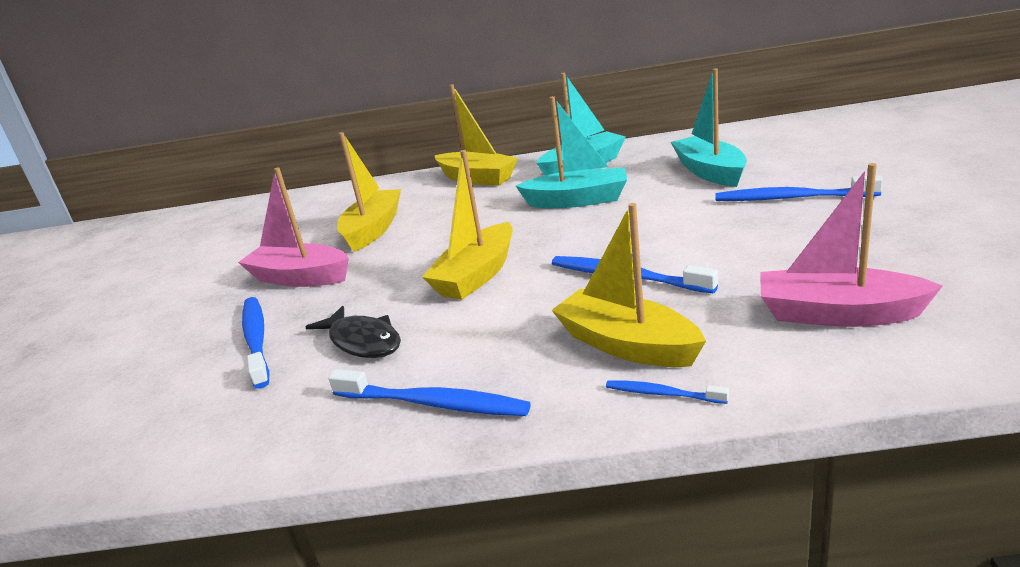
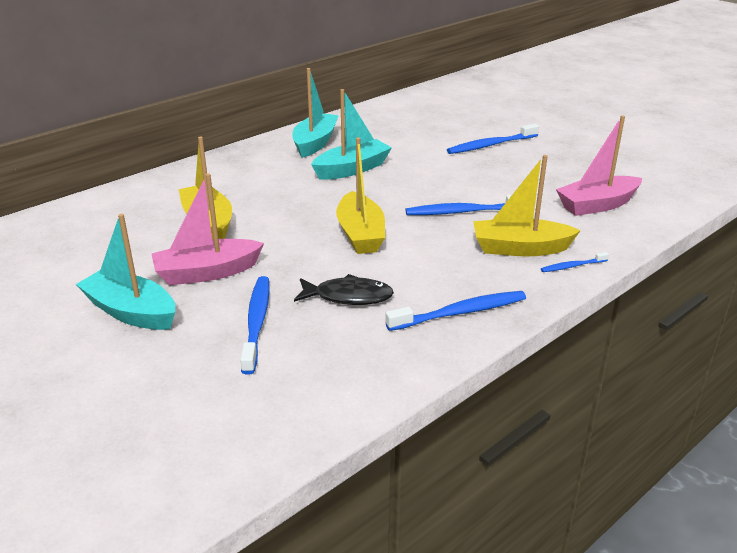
camera: 45 degrees left, 5 degrees up
blue toothbrush [242,297,269,389] -> blue toothbrush turned 60 degrees clockwise [240,276,270,375]
yellow boat [435,84,518,186] -> none
turquoise boat [671,68,747,187] -> turquoise boat moved to [76,214,175,330]

